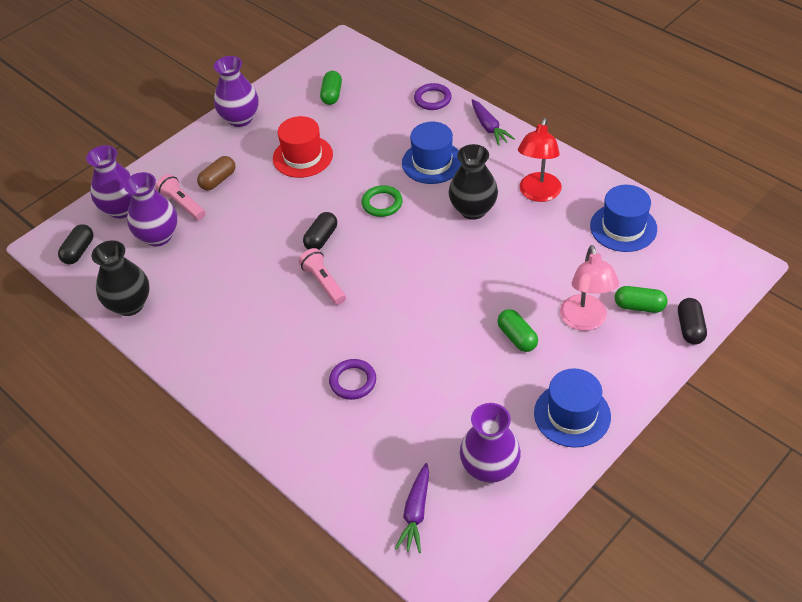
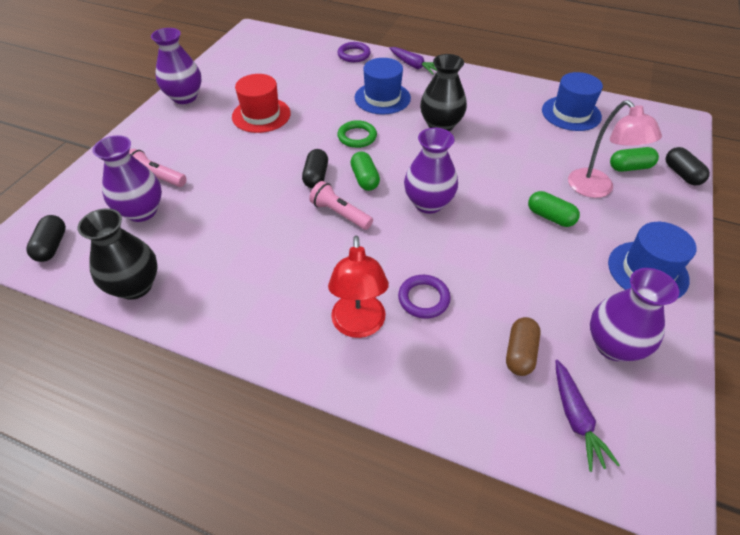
camera: 25 degrees left, 0 degrees up
purple vase [86,145,132,218] -> purple vase moved to [404,128,458,214]
brown capsule [197,156,235,190] -> brown capsule moved to [506,317,541,376]
green capsule [320,71,342,105] -> green capsule moved to [350,151,380,191]
red lamp [518,118,562,202] -> red lamp moved to [328,236,389,338]

